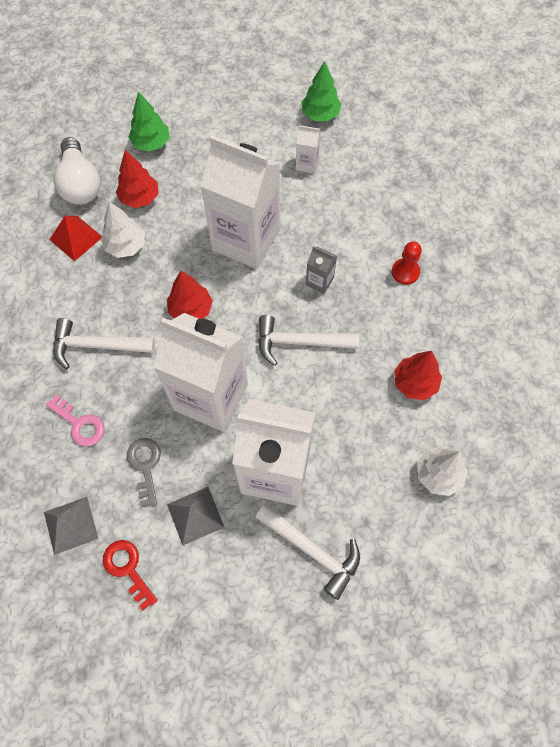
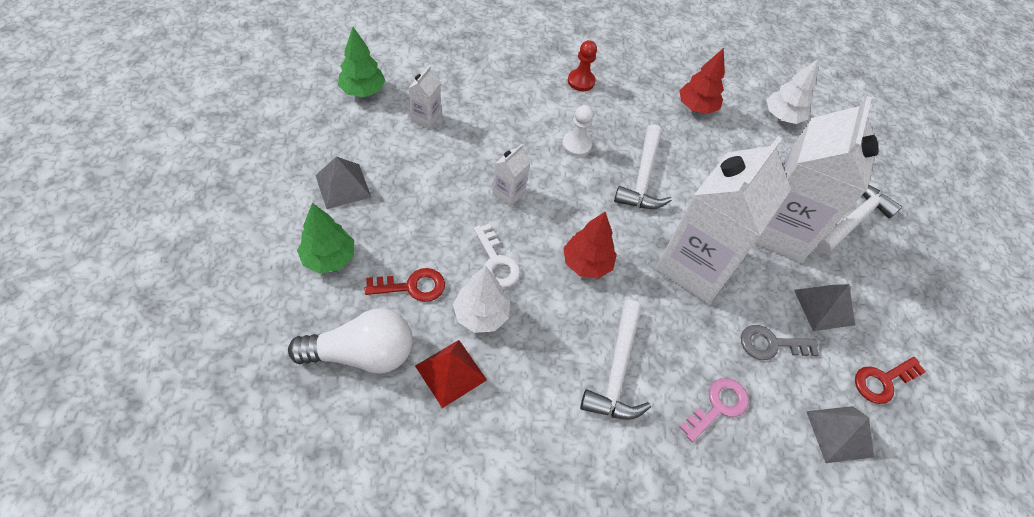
camera: 85 degrees left, 10 degrees down
red tree [116,150,158,208] -> red key [364,268,445,302]
white carton [200,135,280,269] -> white carton [492,144,530,207], size x0.40
grey carton [306,246,337,294] -> white pawn [562,105,594,157]
none -> grey pyramid [315,156,371,209]
none -> white key [474,223,520,288]

